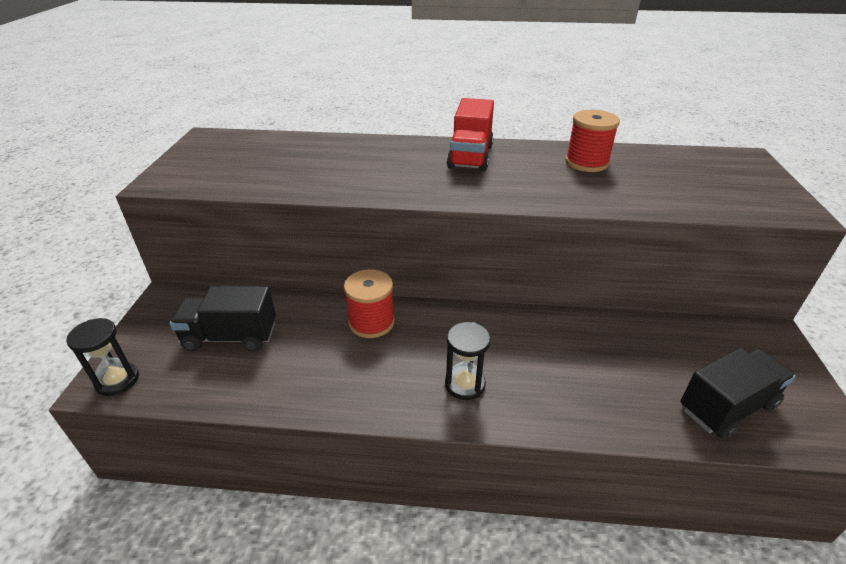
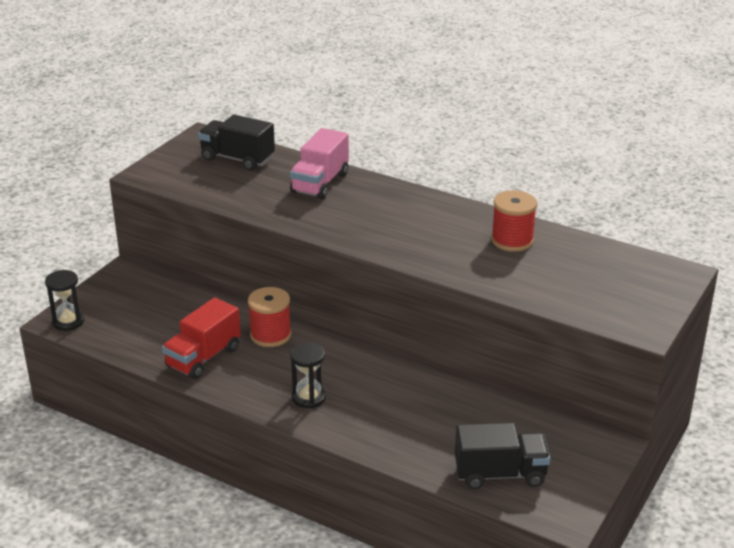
camera: 25 degrees right, 5 degrees down
black truck [169,286,276,352] -> black truck moved to [198,115,275,171]
red truck [447,98,494,171] -> red truck moved to [162,297,241,379]
none -> pink truck [290,128,349,199]

